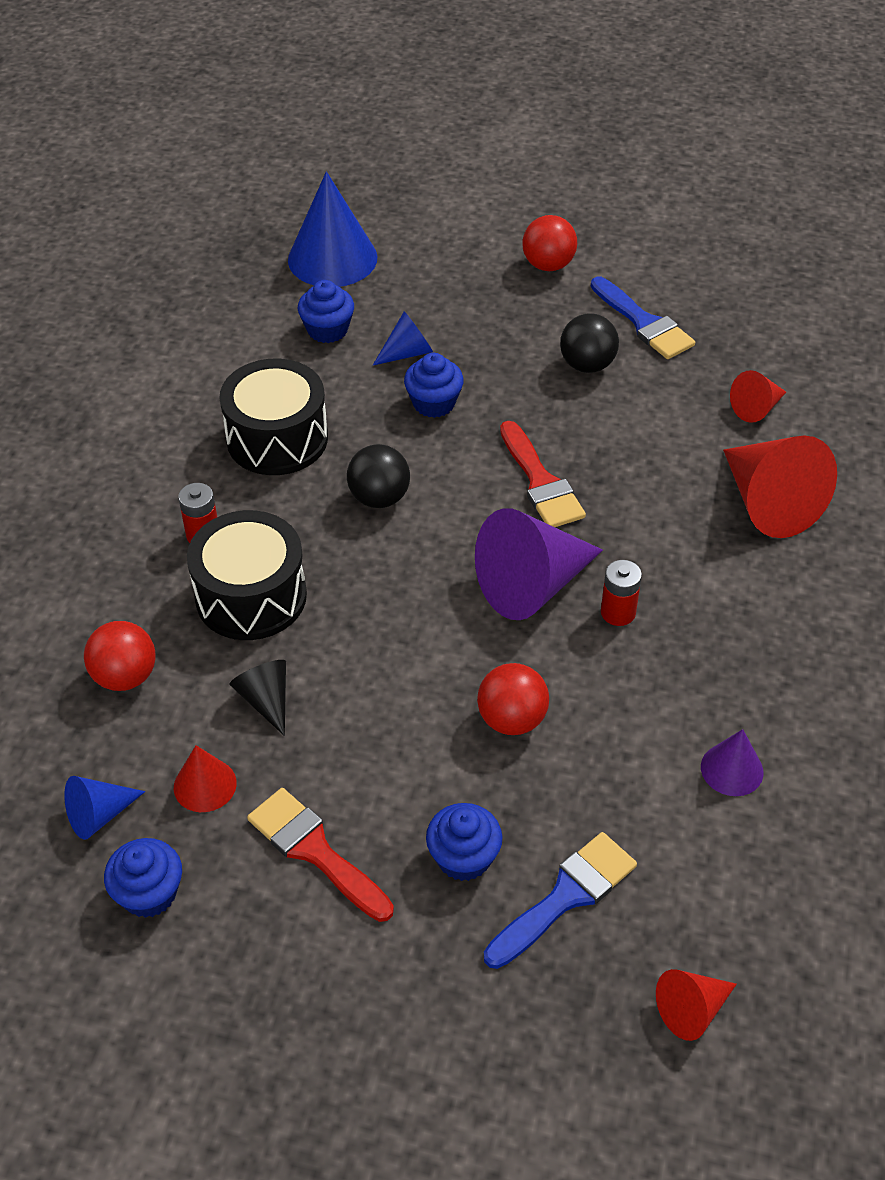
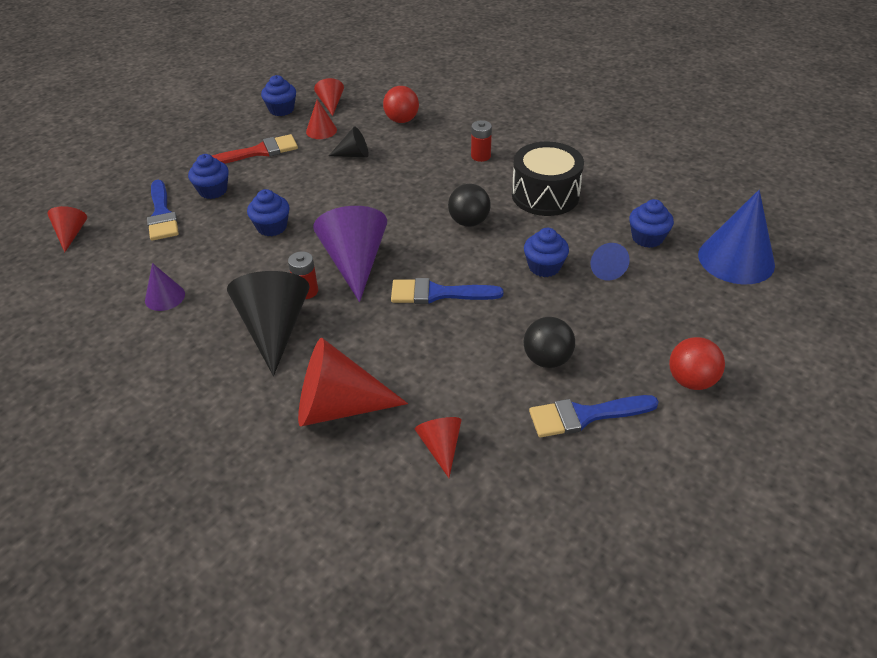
camera: 115 degrees right, 5 degrees down
blue cone [64,776,145,840] -> red cone [314,78,344,116]
black drum [187,510,307,640] -> none
red ball [477,663,549,735] -> blue cupcake [247,189,290,236]
red brush [500,421,586,527] -> blue brush [391,278,503,304]
none -> black cone [227,271,310,376]

